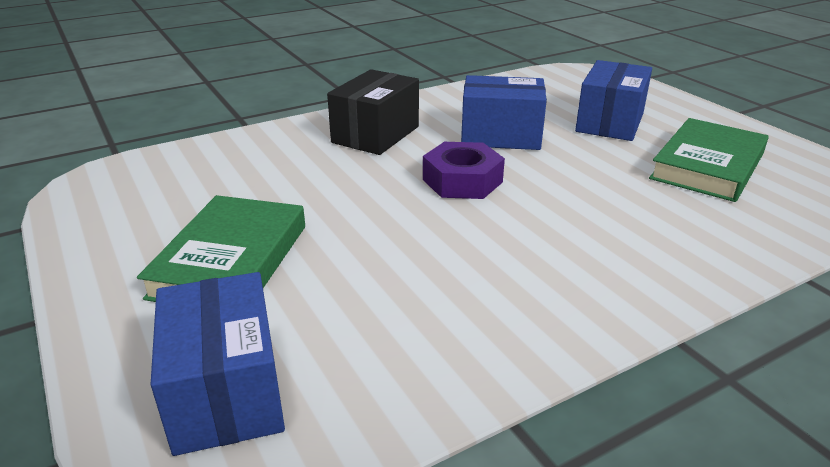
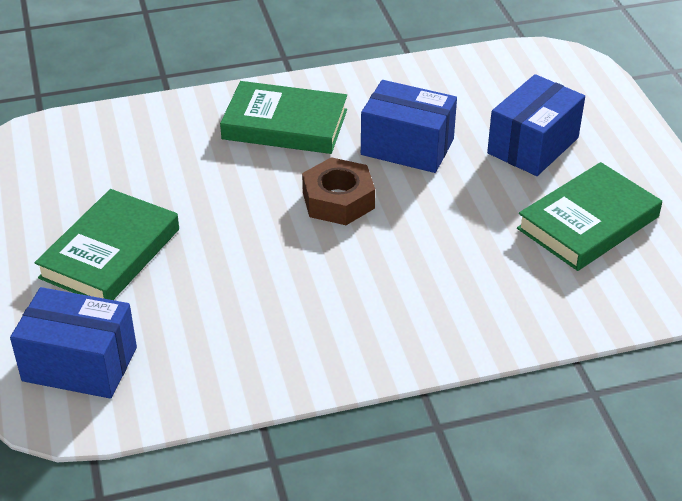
camera: 15 degrees right, 10 degrees up
blue box [150,272,285,456] -> blue box turned 75 degrees counterclockwise [10,287,137,399]
black box [327,69,419,155] -> green book [220,81,347,154]
purple nut [423,142,505,199] -> brown nut [302,157,375,225]

